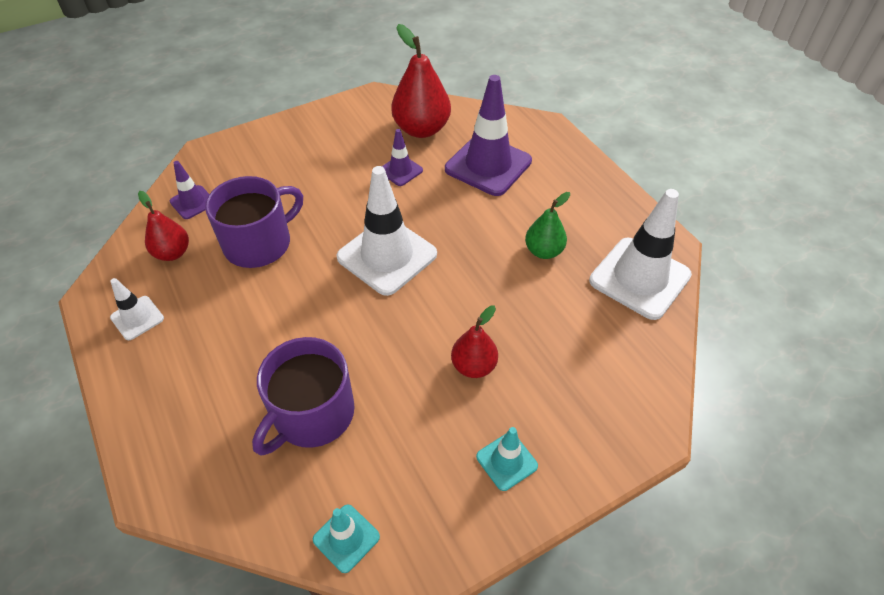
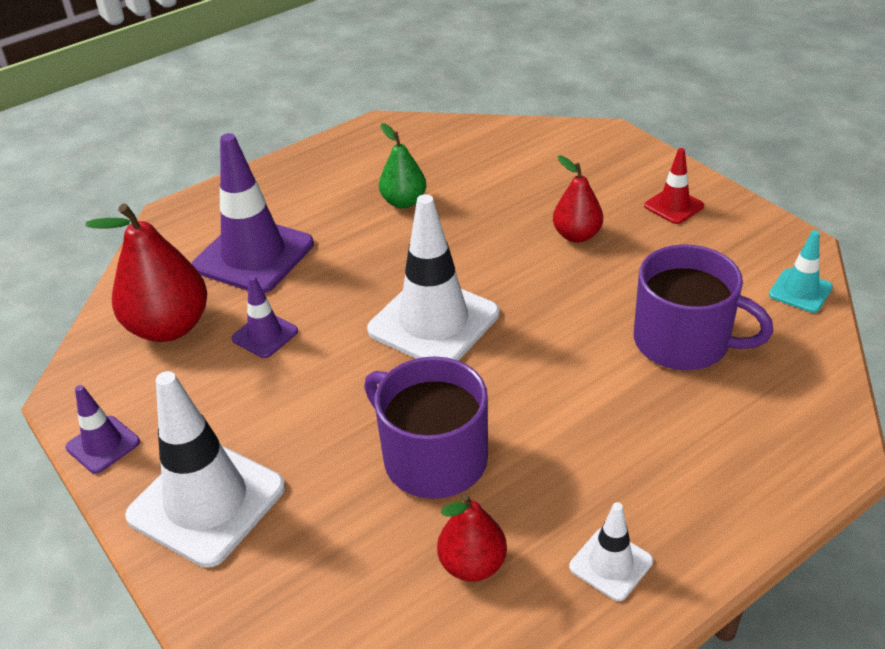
camera: 95 degrees left, 10 degrees down
purple traffic cone [170,161,209,219] -> purple traffic cone moved to [66,385,140,474]
turquoise traffic cone [476,427,538,491] -> red traffic cone [644,148,704,224]
white traffic cone [589,189,692,320] -> white traffic cone moved to [125,371,285,568]

